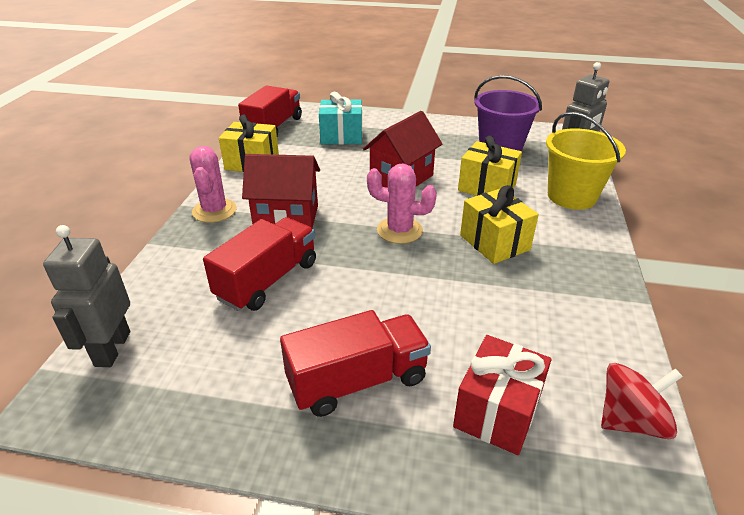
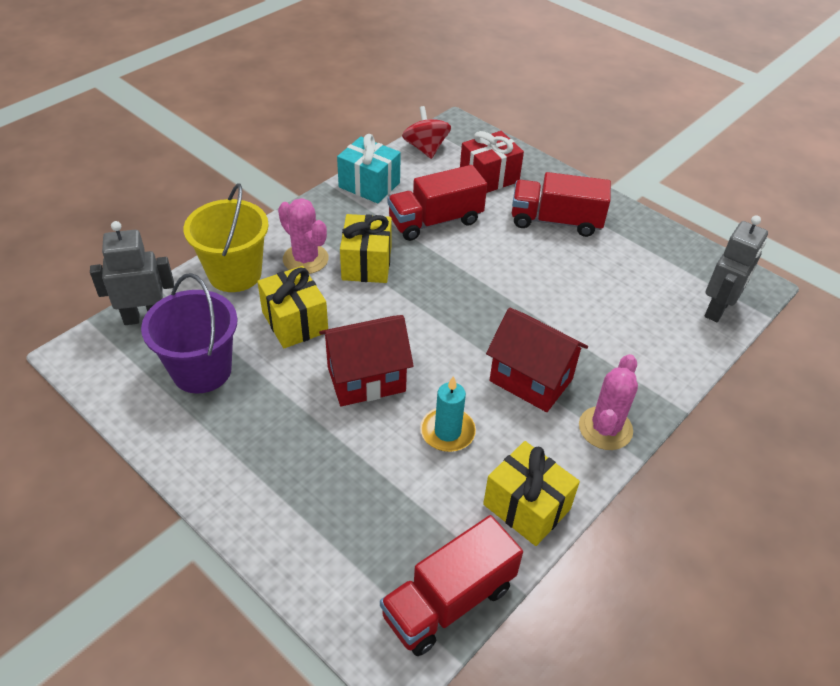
camera: 150 degrees left, 10 degrees up
red truck [203,217,316,311] -> red truck moved to [388,165,487,241]
turquoise gift [319,92,362,145] -> turquoise gift moved to [337,134,401,203]
pink cactus [367,163,437,244] -> pink cactus moved to [278,198,329,274]
red spinning top [601,363,683,439] -> red spinning top turned 60 degrees clockwise [402,106,451,159]
none -> turquoise candle [420,376,476,452]

